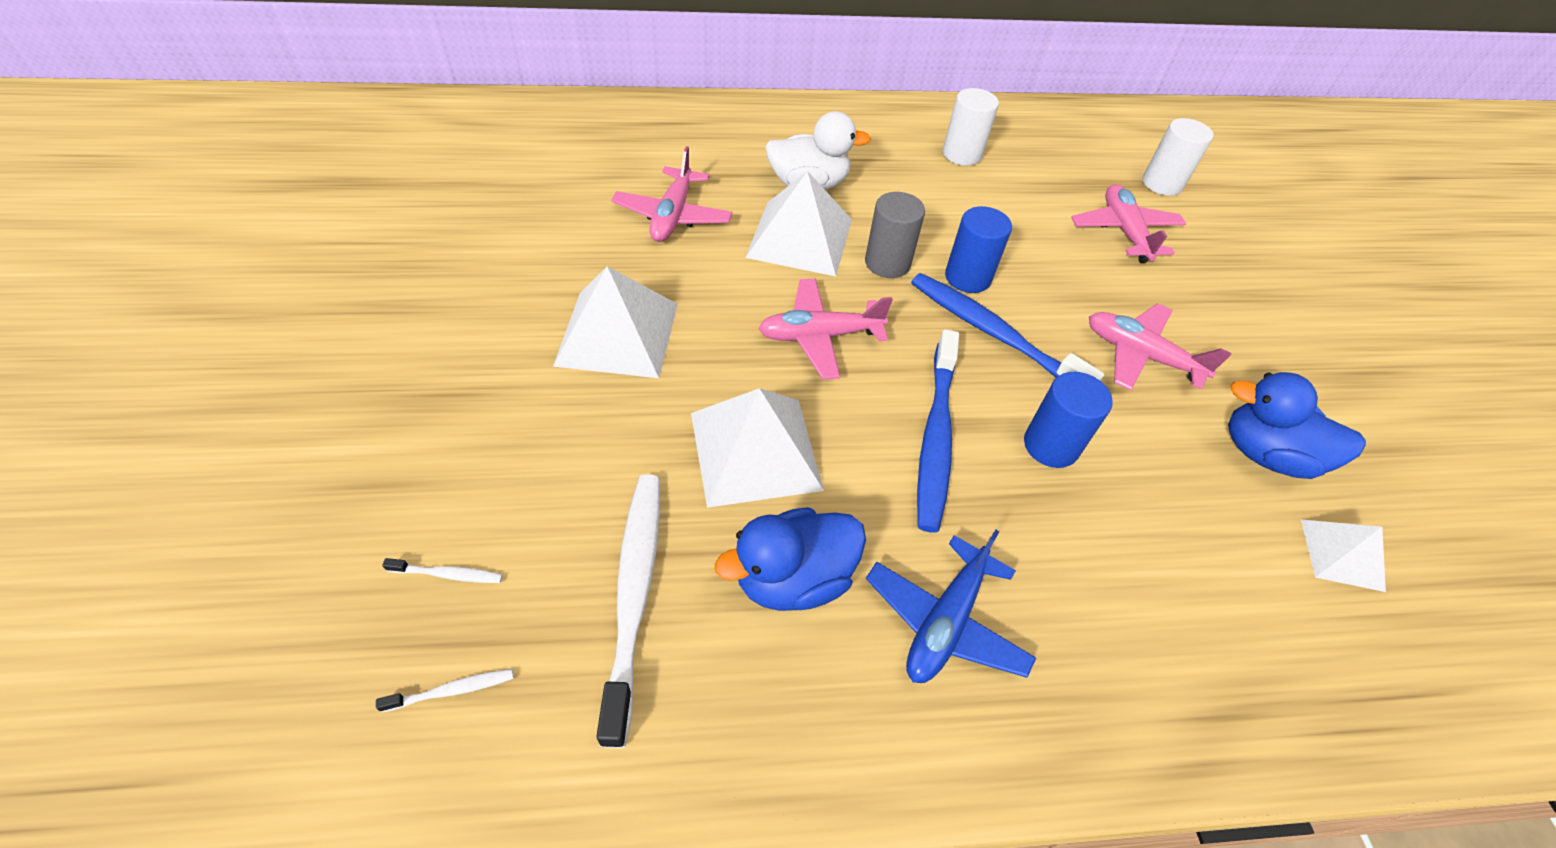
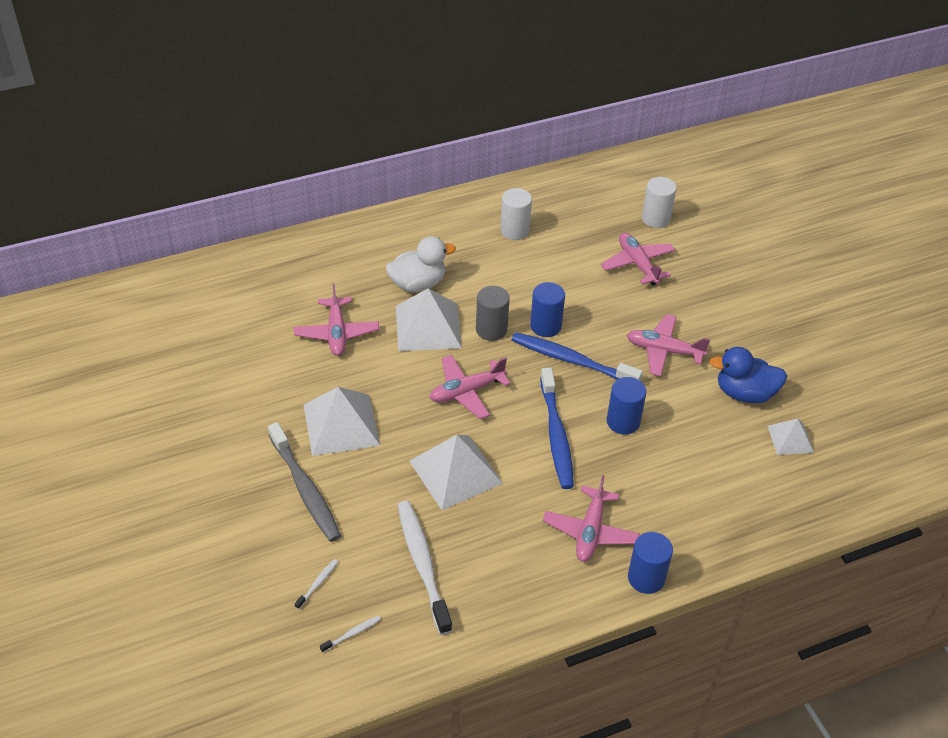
camera: 15 degrees left, 5 degrees down
white toothbrush [382,558,503,583] -> white toothbrush turned 45 degrees counterclockwise [295,559,338,609]
blue duck [715,507,866,611] -> none
blue plane [866,529,1036,683] -> pink plane [543,475,640,562]
none -> grey toothbrush [268,422,341,542]
none -> blue cylinder [628,532,673,594]

